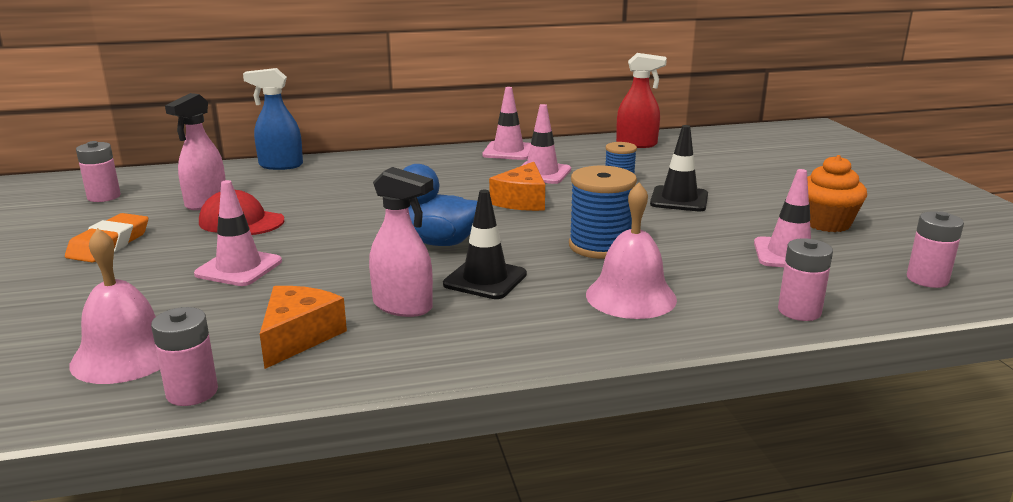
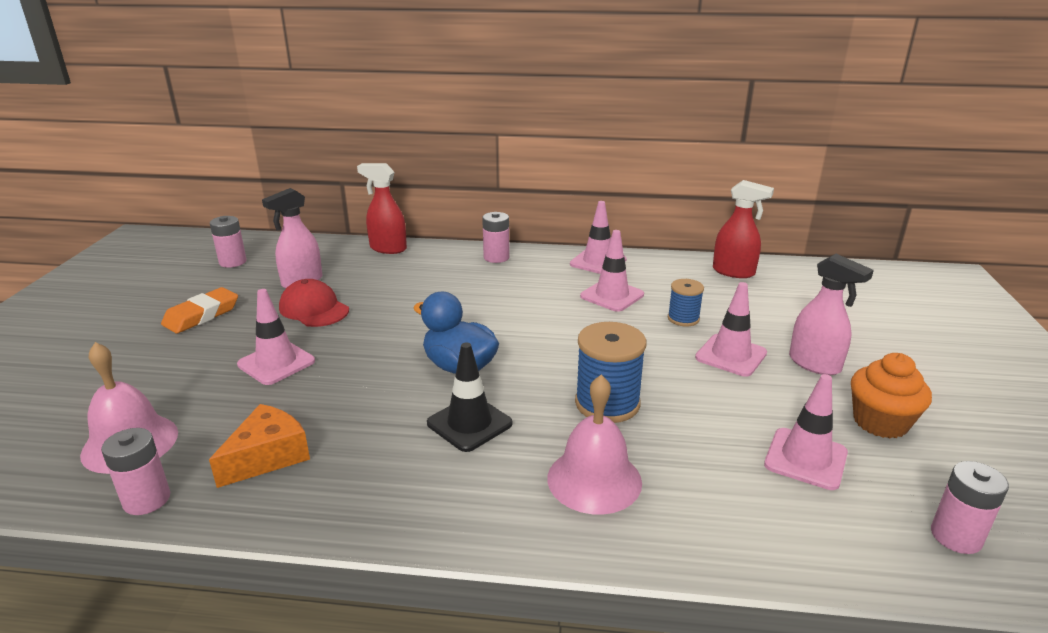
camera: 20 degrees right, 5 degrees up
blue spray bottle [243,68,303,170] -> red spray bottle [357,163,407,254]
pink spray bottle [369,167,433,317] -> pink spray bottle moved to [789,254,874,375]
orange cheese [489,162,545,211] -> none
black traffic cone [650,125,708,211] -> pink traffic cone [695,282,767,377]
pink battery [778,238,833,321] -> pink battery moved to [482,212,510,263]

